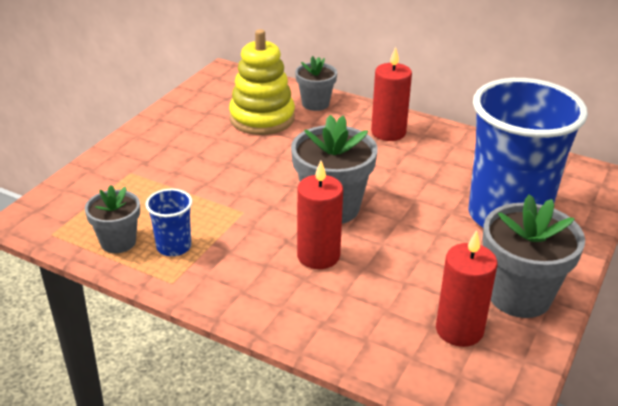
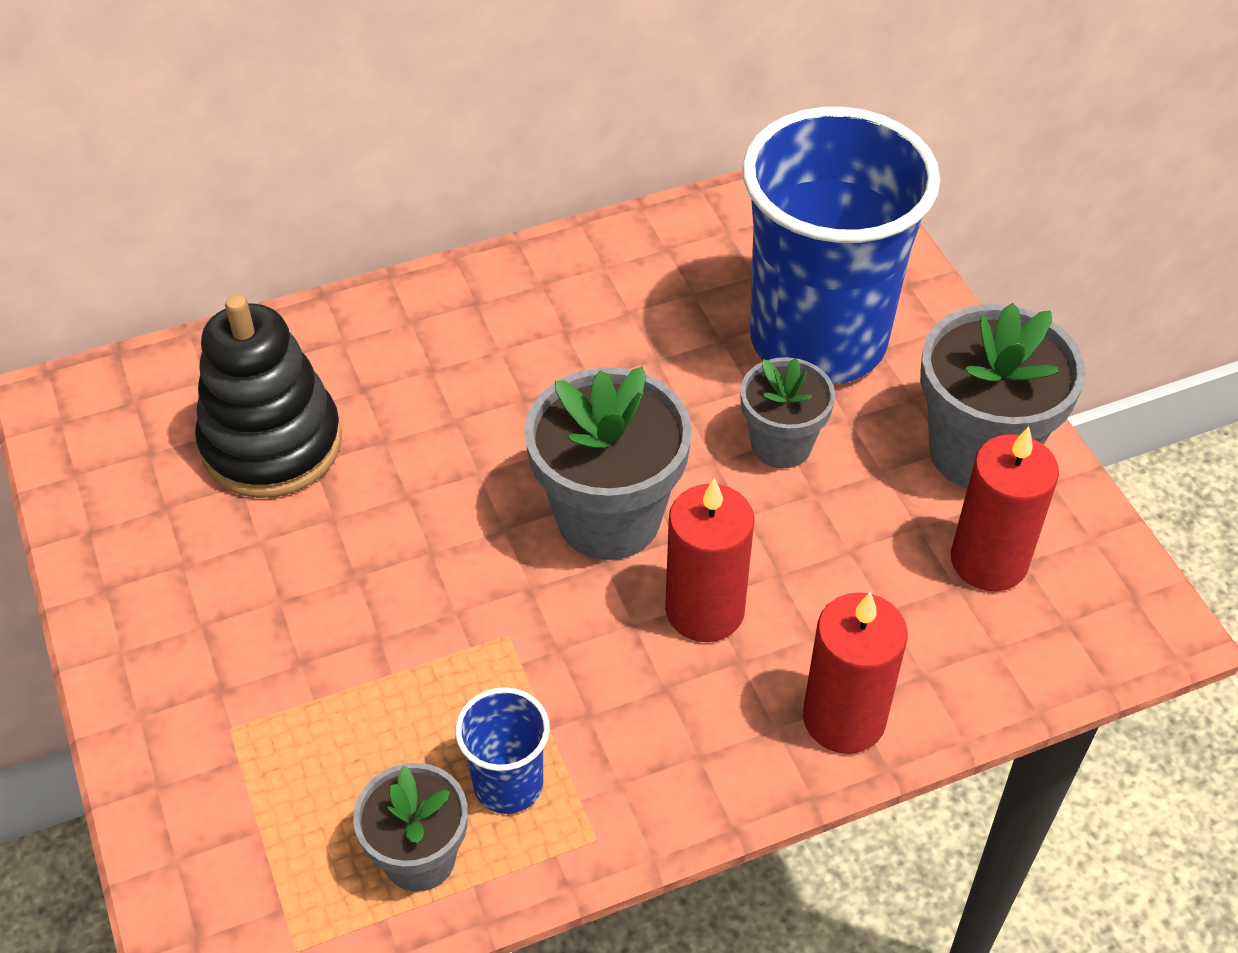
camera: 50 degrees left, 15 degrees up
yellow stacking toy [229,29,295,135] -> black stacking toy [195,294,342,498]
grey flower pot [295,56,337,111] -> grey flower pot moved to [740,357,835,468]
red candle [371,47,412,141] -> red candle moved to [803,592,907,754]

